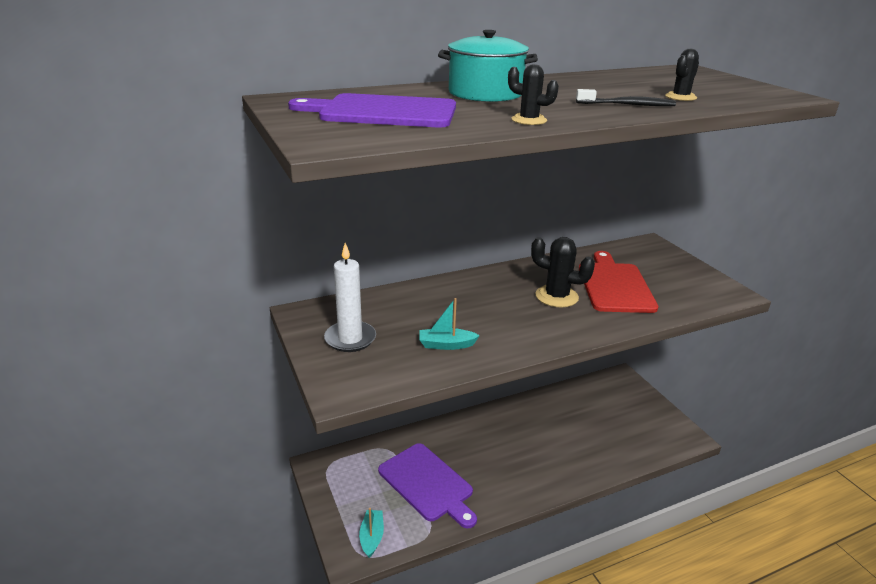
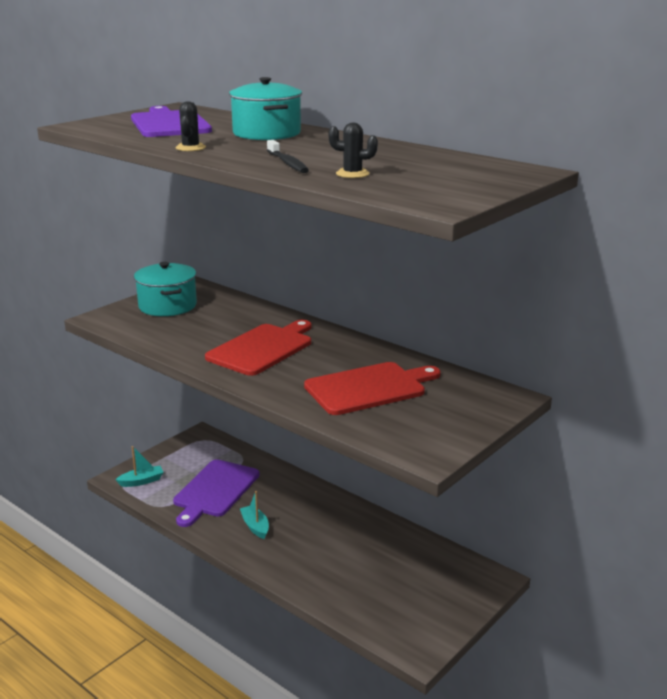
camera: 65 degrees right, 5 degrees down
white candle [324,243,376,352] -> turquoise pot [134,262,197,316]
turquoise boat [419,298,480,350] -> turquoise boat moved to [240,491,269,539]
black cactus [531,237,595,307] -> none
none -> red cutting board [205,320,311,376]

